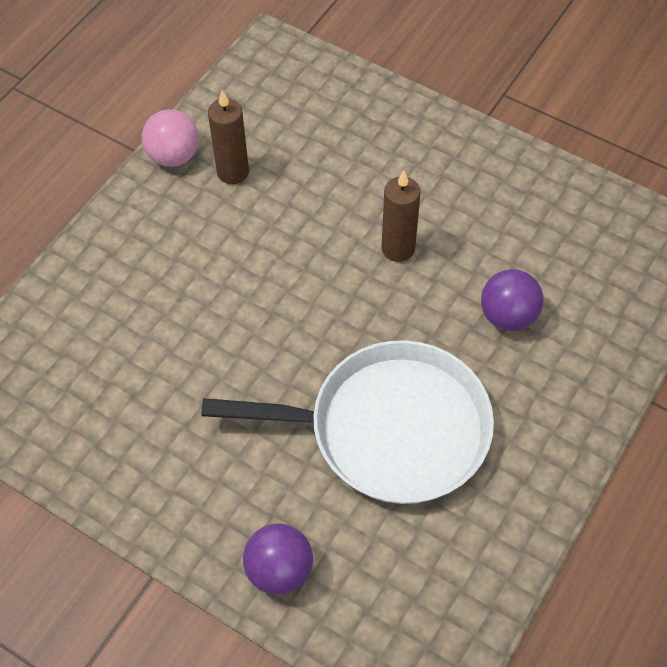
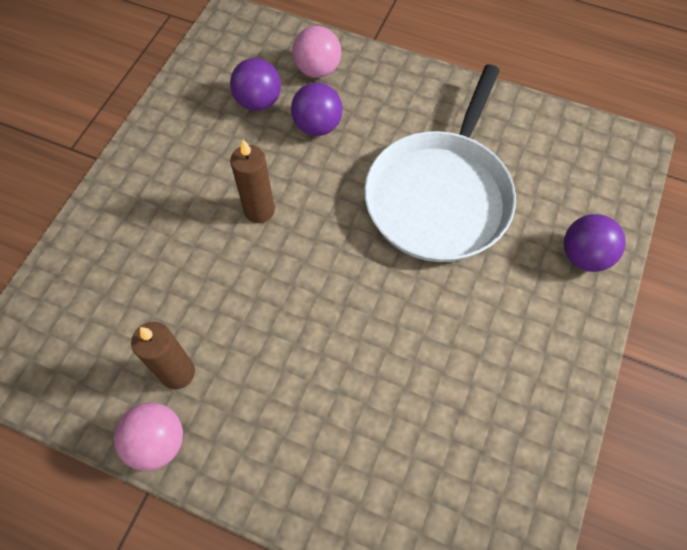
camera: 100 degrees left, 5 degrees up
white pan [201,340,494,504] -> white pan turned 150 degrees counterclockwise [364,64,516,262]
none -> purple ball [230,58,281,111]
none -> pink ball [292,26,341,78]

